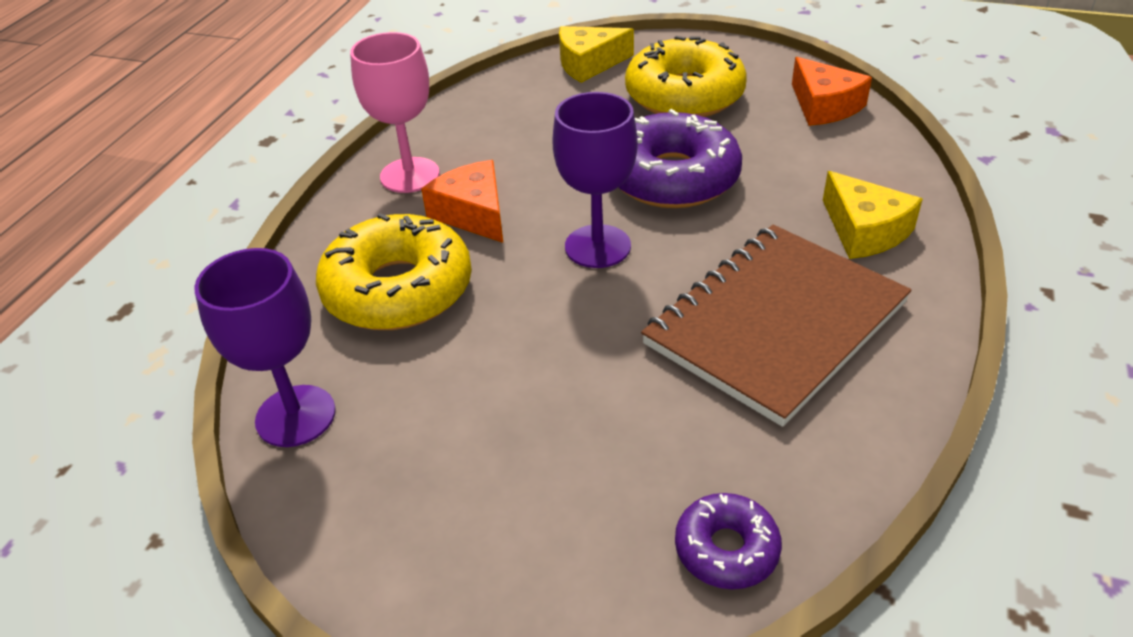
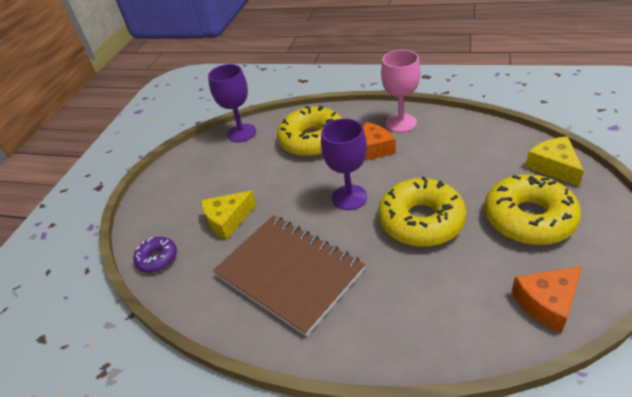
camera: 90 degrees right, 0 degrees up
purple donut [618,109,742,208] -> yellow donut [379,176,467,247]
yellow cheese [823,171,923,259] -> yellow cheese moved to [201,190,257,240]

